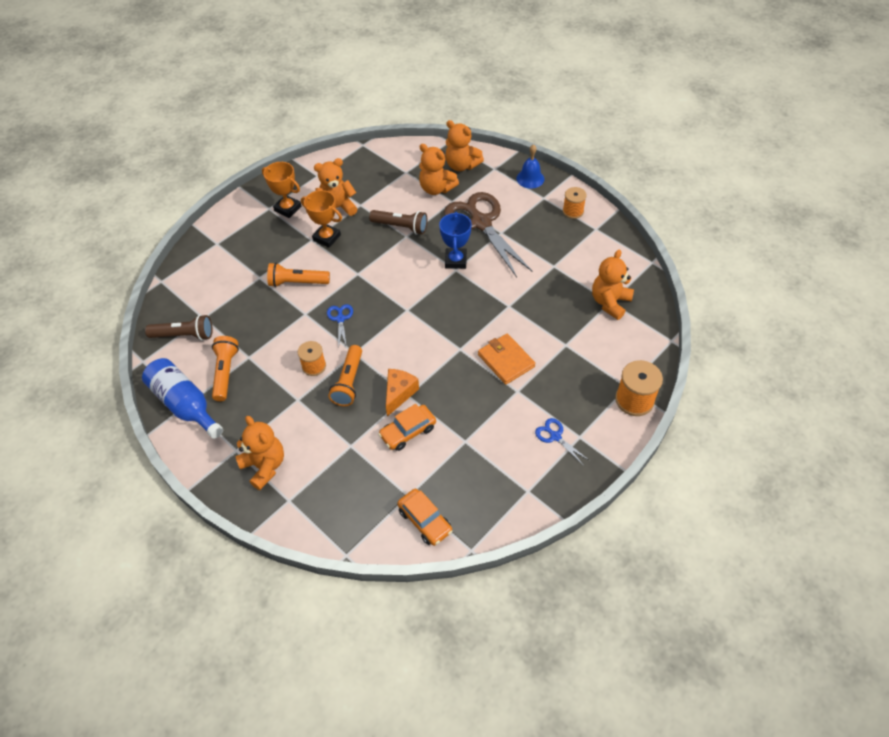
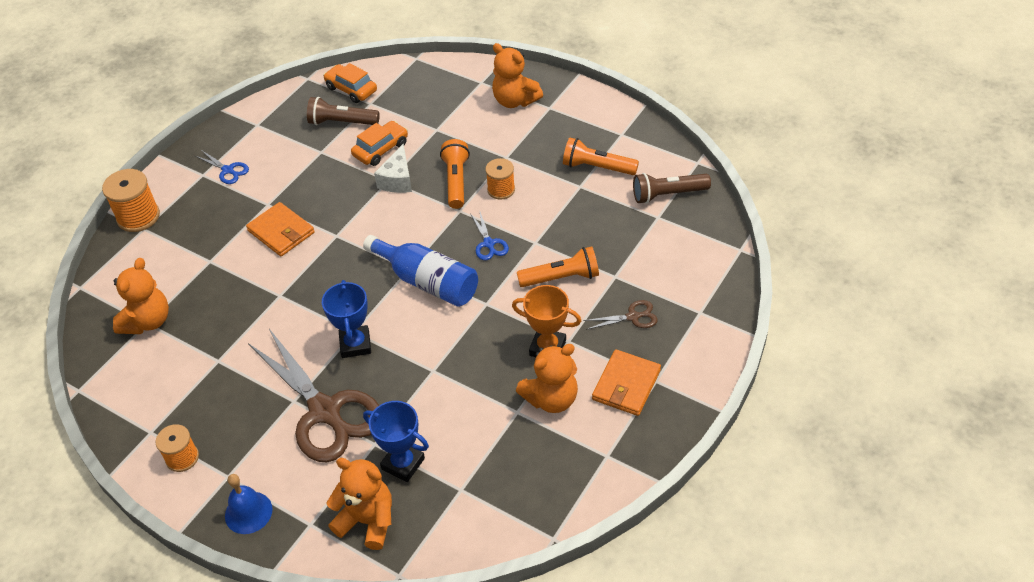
camera: 170 degrees right, 5 degrees down
blue bottle [142,358,223,439] -> blue bottle moved to [363,235,478,307]
orange flashlight [212,336,239,401] -> orange flashlight turned 120 degrees clockwise [563,138,639,175]
orange trophy [262,162,301,218] -> orange wallet [592,349,661,416]
brown flashlight [369,210,427,235] -> brown flashlight moved to [307,97,380,125]
orange cheese [386,369,419,417] -> white cheese [374,143,412,193]
orange teddy bear [419,144,459,195] -> blue trophy [363,401,429,482]
none -> brown scissors [583,300,658,330]

